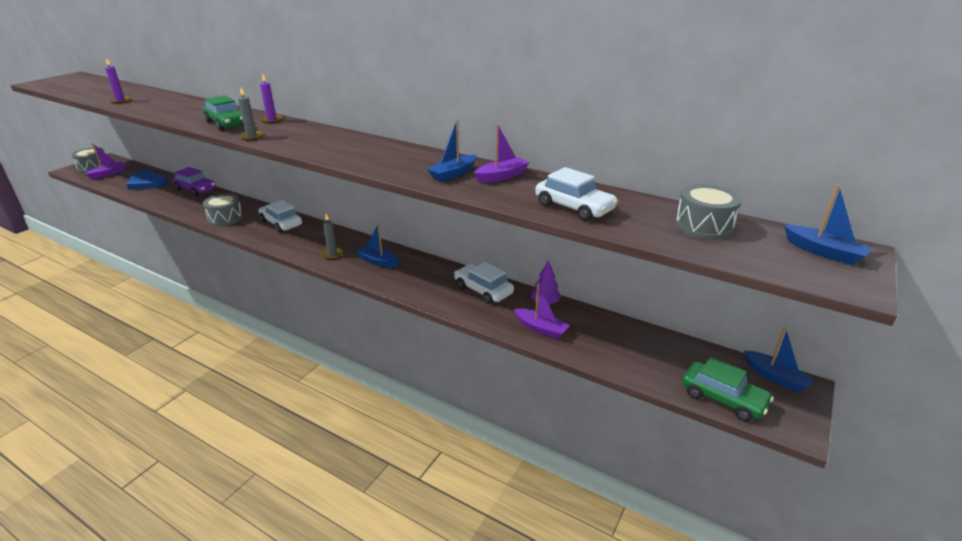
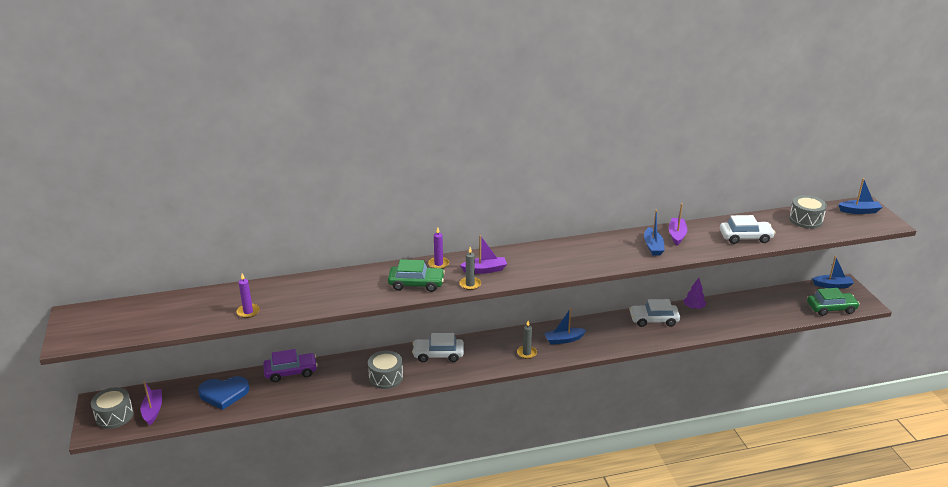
camera: 45 degrees left, 0 degrees up
purple boat [514,283,570,339] -> purple boat moved to [460,235,507,274]

